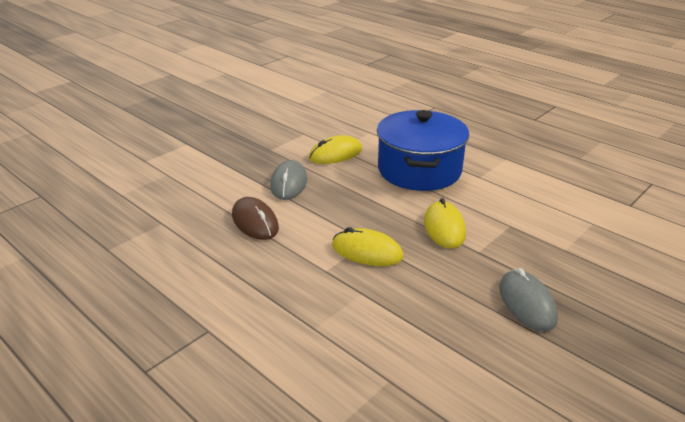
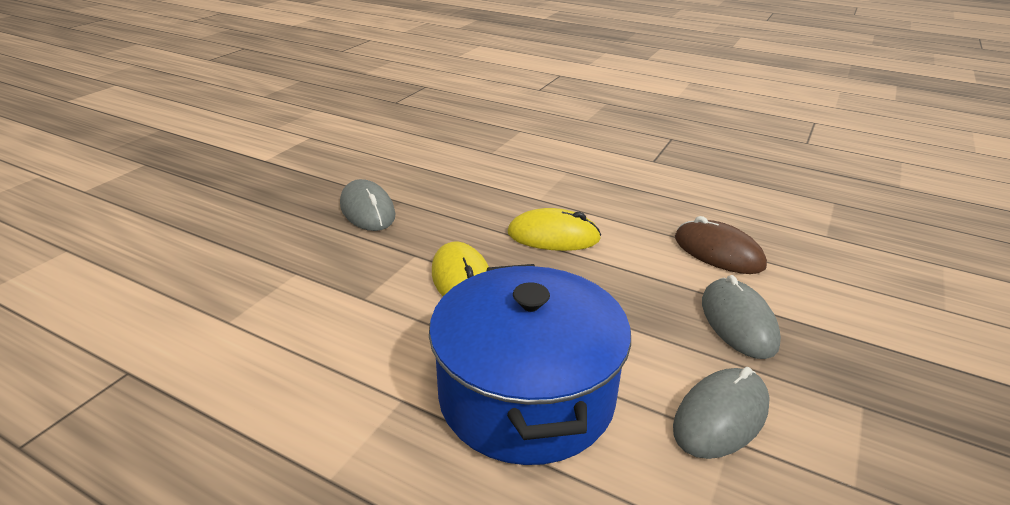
camera: 165 degrees right, 0 degrees up
yellow mouse [309,135,362,164] -> grey mouse [673,367,770,459]

